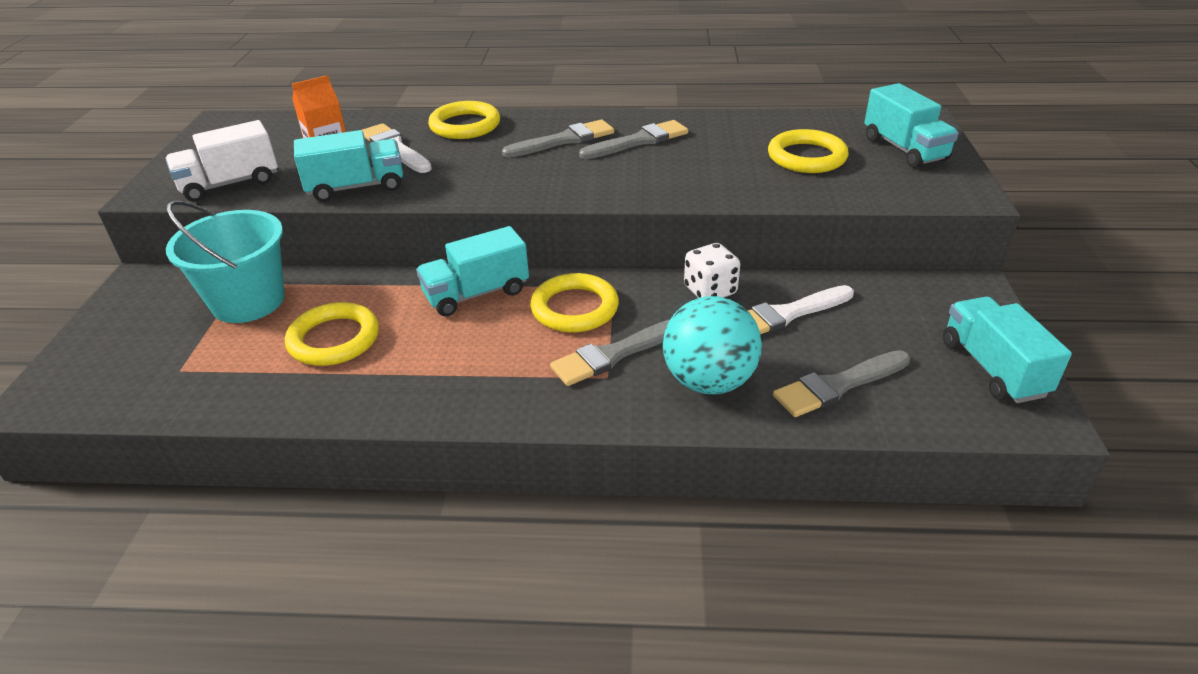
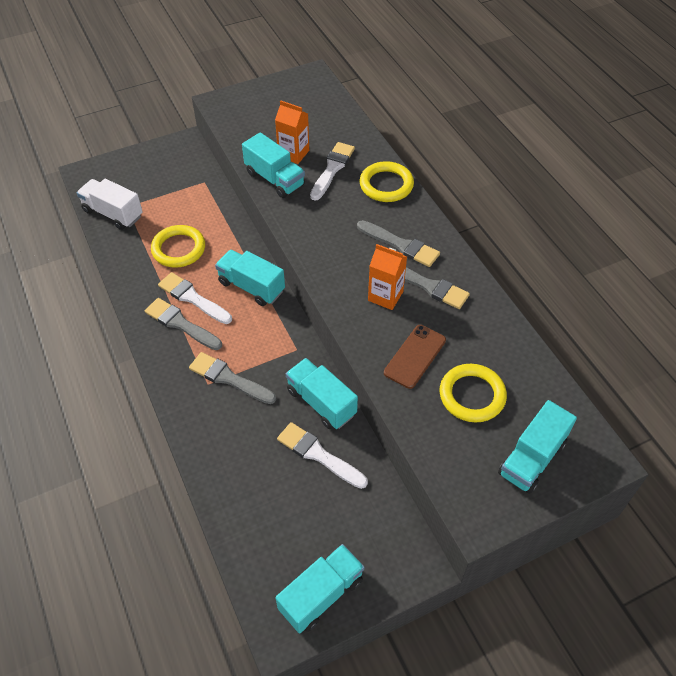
camera: 60 degrees right, 15 degrees up
white truck [165,120,278,202] -> white truck moved to [77,179,143,230]
turquoise bucket [166,201,285,323] -> none
yellow ring [530,273,619,332] -> none
turquoise ball [663,296,762,394] -> none
white dice [684,243,740,298] -> turquoise truck [286,358,358,429]
grey brush [773,350,910,417] -> grey brush moved to [145,298,222,350]
none -> white brush [158,272,232,324]
none -> orange carton [368,244,407,310]
none -> brown phone [384,325,446,389]

